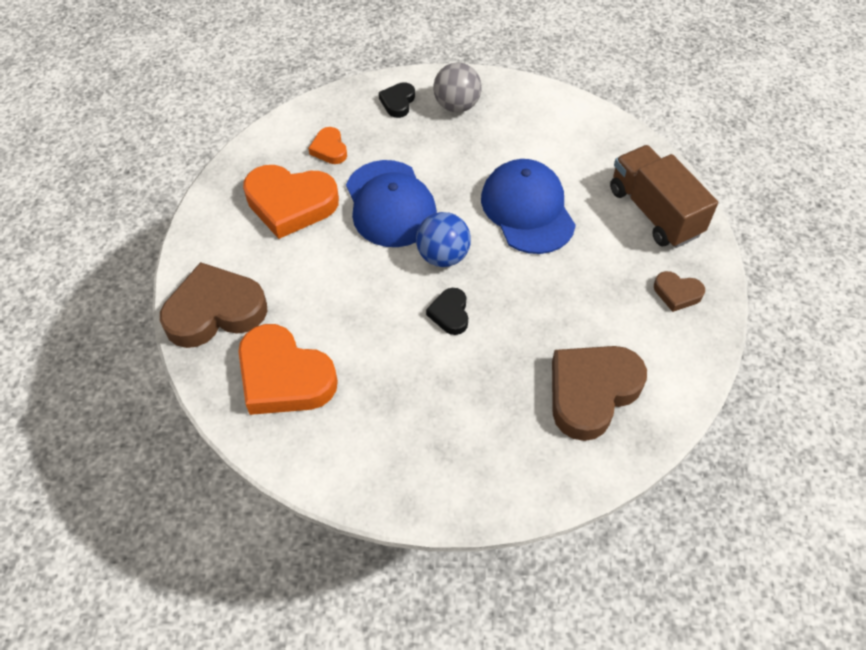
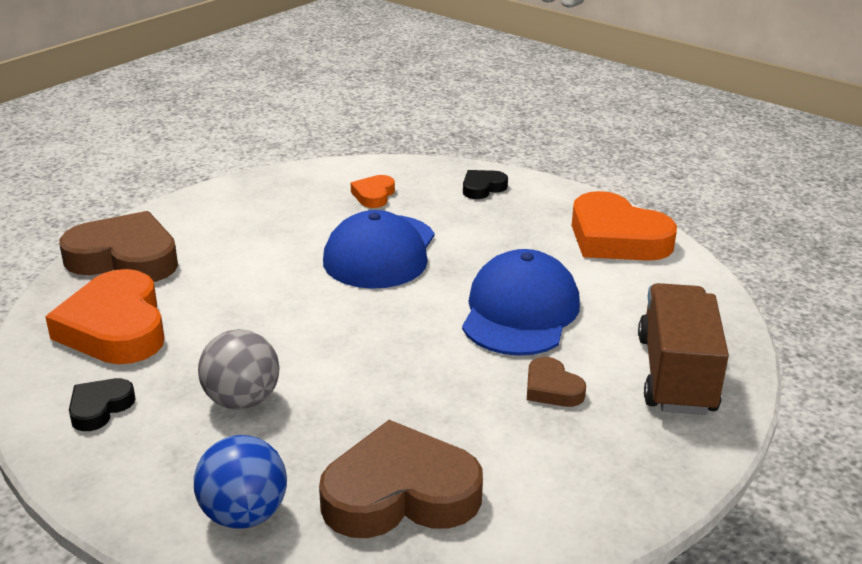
camera: 35 degrees right, 25 degrees down
orange heart [243,165,339,239] -> orange heart moved to [572,191,677,261]
blue ball [416,212,471,267] -> blue ball moved to [194,435,287,529]
black heart [426,288,468,335] -> black heart moved to [69,378,136,431]
grey ball [433,63,482,112] -> grey ball moved to [198,329,280,410]
brown heart [654,271,705,312] -> brown heart moved to [527,357,586,407]

